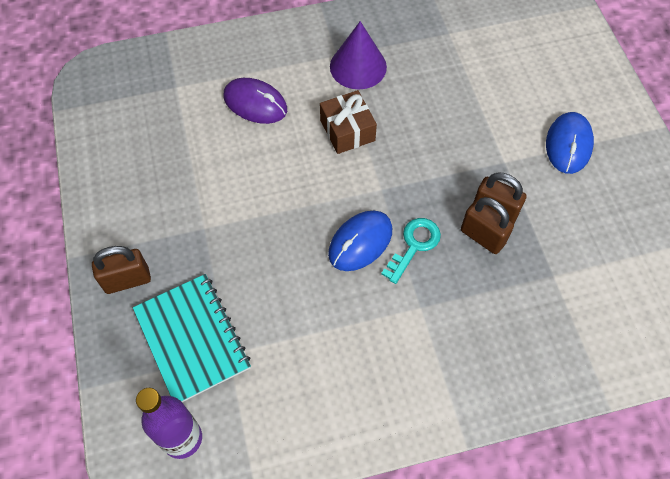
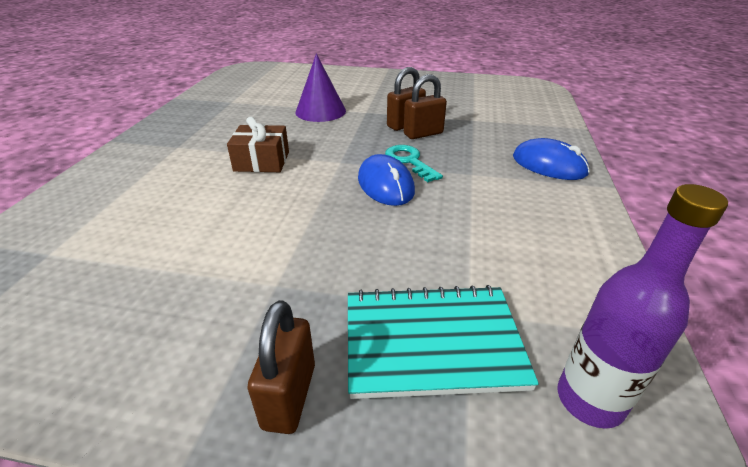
camera: 65 degrees left, 25 degrees down
purple mouse [224,78,287,124] -> none
purple cone [330,21,387,89] -> purple cone moved to [296,54,346,122]
blue mouse [546,112,594,174] -> blue mouse moved to [513,138,590,180]

